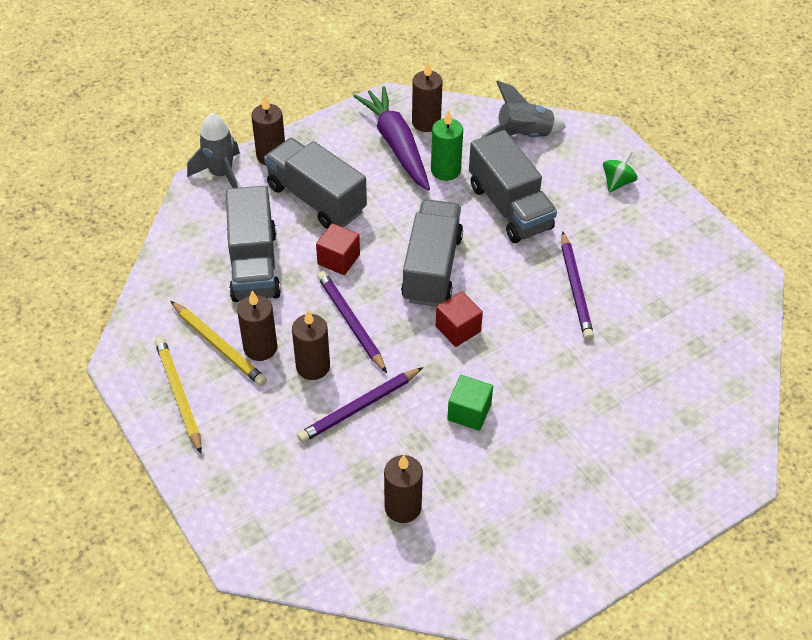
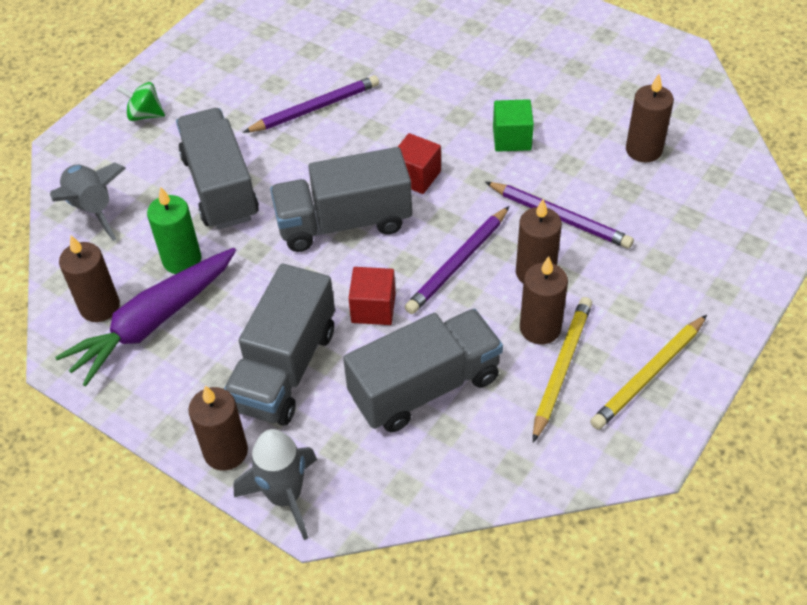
camera: 110 degrees left, 0 degrees up
grey truck [469,130,557,243] -> grey truck turned 60 degrees counterclockwise [176,108,259,229]

